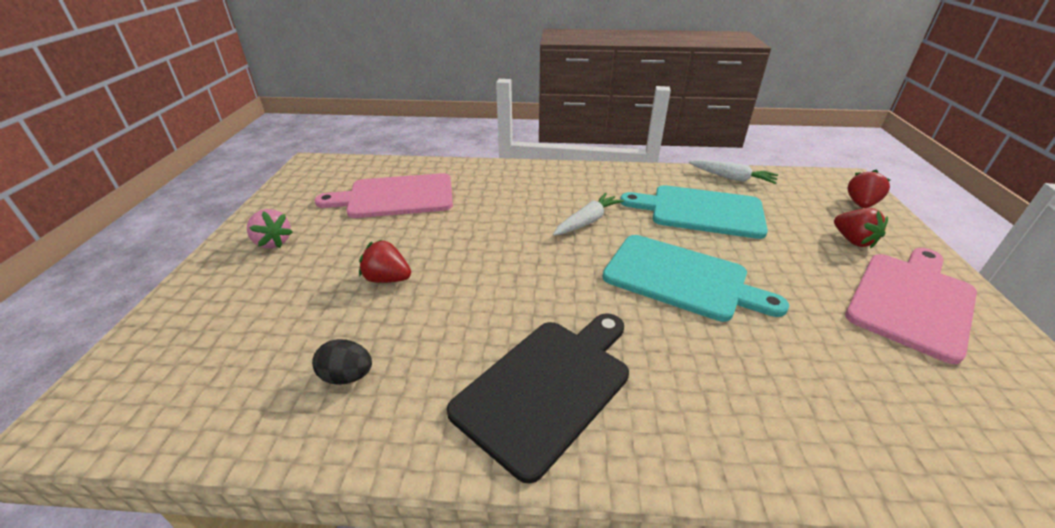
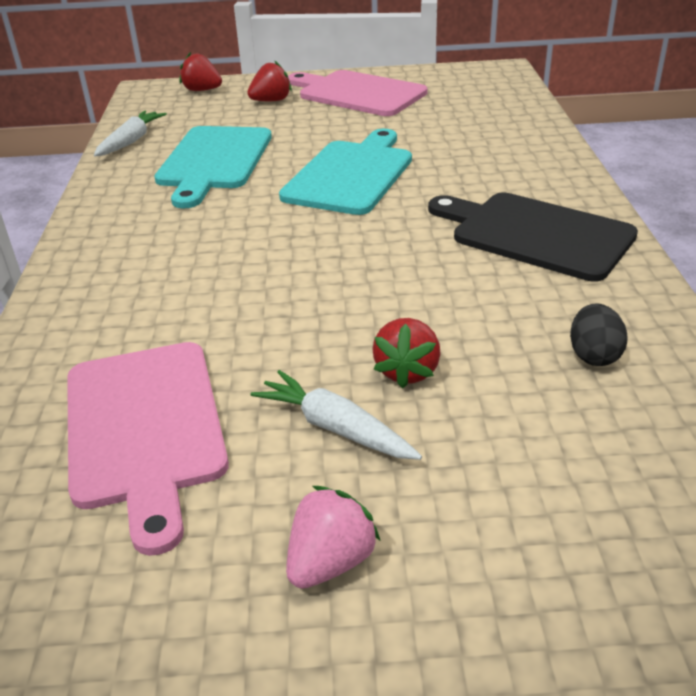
camera: 95 degrees left, 0 degrees up
white carrot [553,193,624,236] -> white carrot moved to [251,370,422,460]

